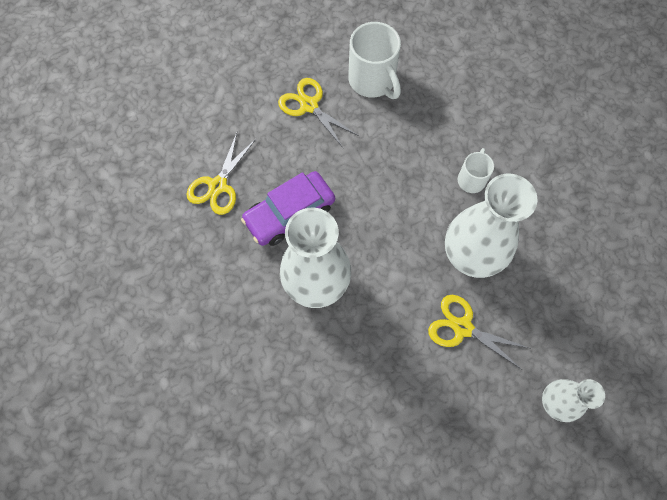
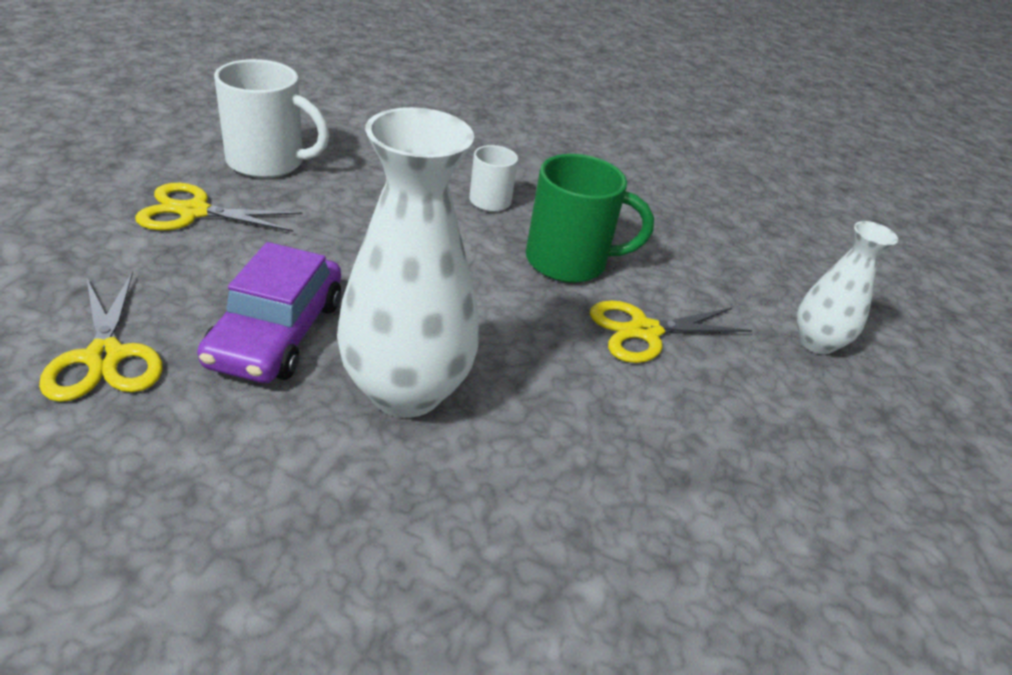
camera: 50 degrees left, 30 degrees down
white vase [445,174,538,278] -> green mug [526,154,654,283]

